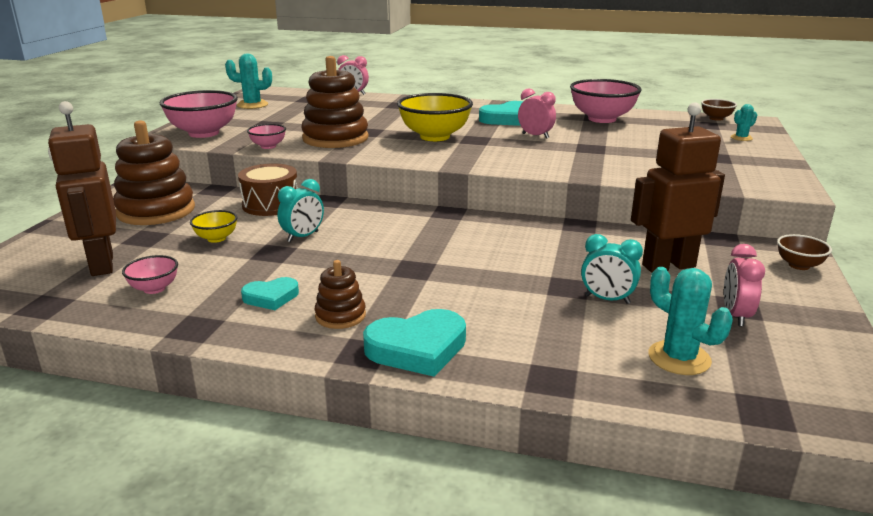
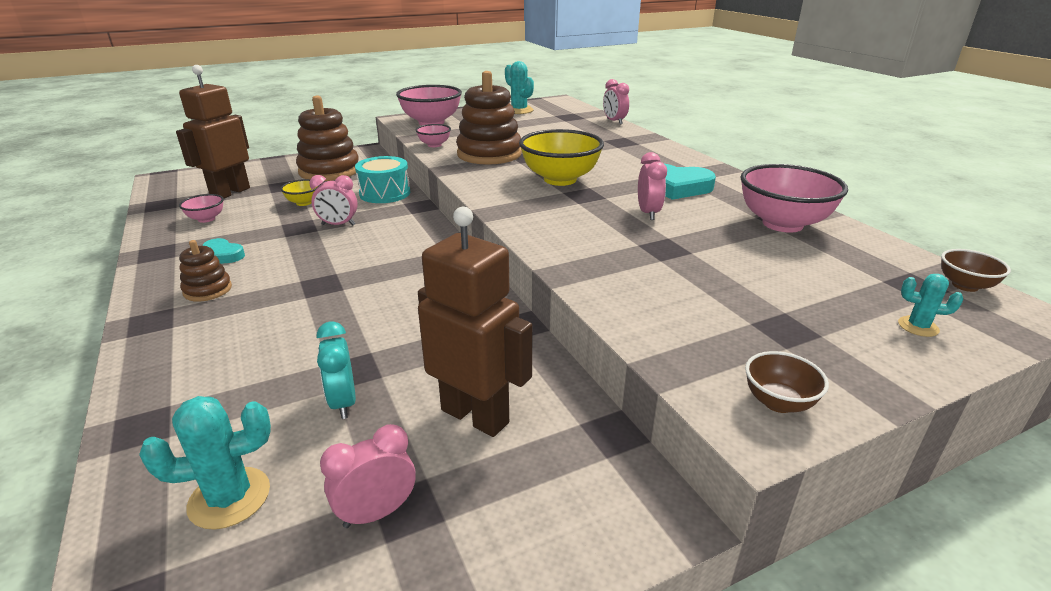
camera: 50 degrees right, 5 degrees up
brown drum [238,163,298,216] -> turquoise drum [355,156,410,203]
turquoise clock [277,179,324,242] -> pink clock [309,175,358,225]
turquoise heart [363,309,466,377] -> none
turquoise cactus [648,267,733,375] -> turquoise cactus turned 60 degrees clockwise [139,396,271,530]
brown bowl [777,234,832,270] -> brown bowl moved to [745,351,829,413]

